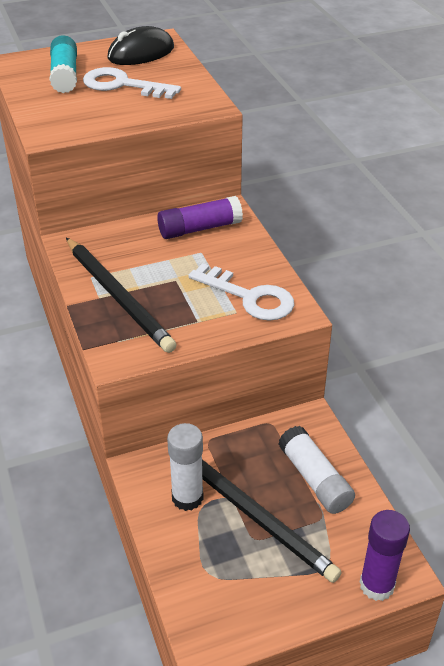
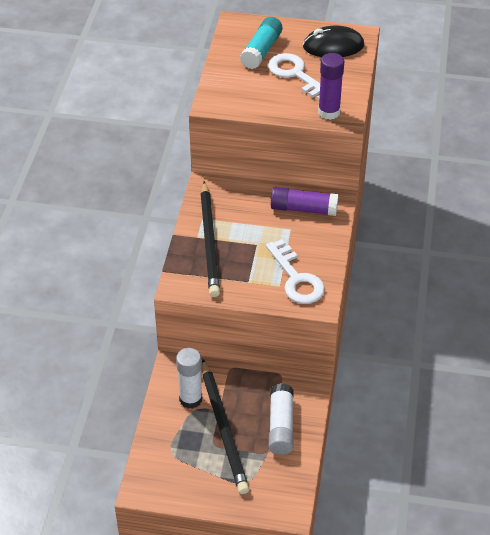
camera: 30 degrees right, 5 degrees up
purple glue stick [360,510,410,601] -> purple glue stick moved to [318,53,344,120]

